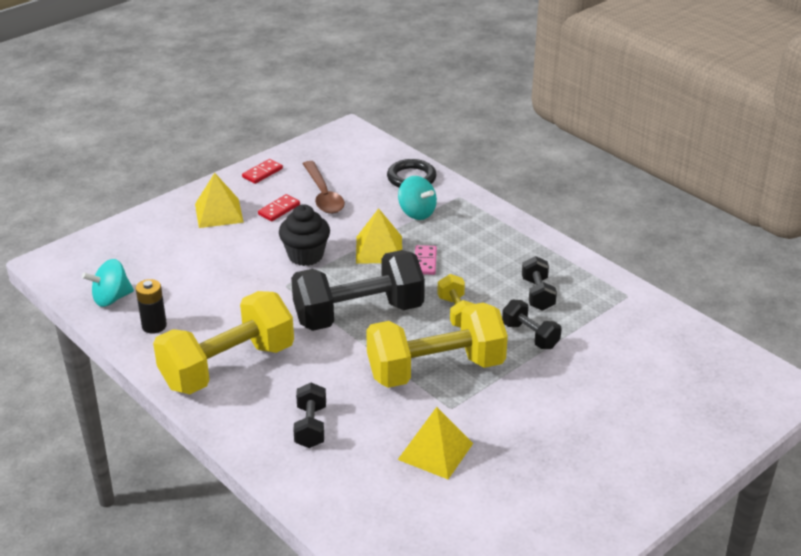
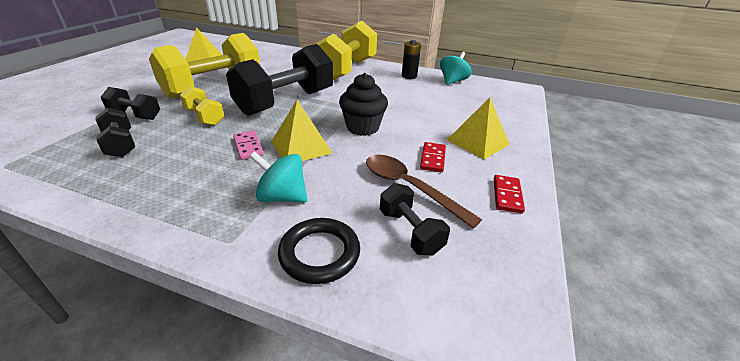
camera: 150 degrees right, 0 degrees up
black dumbbell [293,383,326,448] -> black dumbbell moved to [380,183,450,256]

